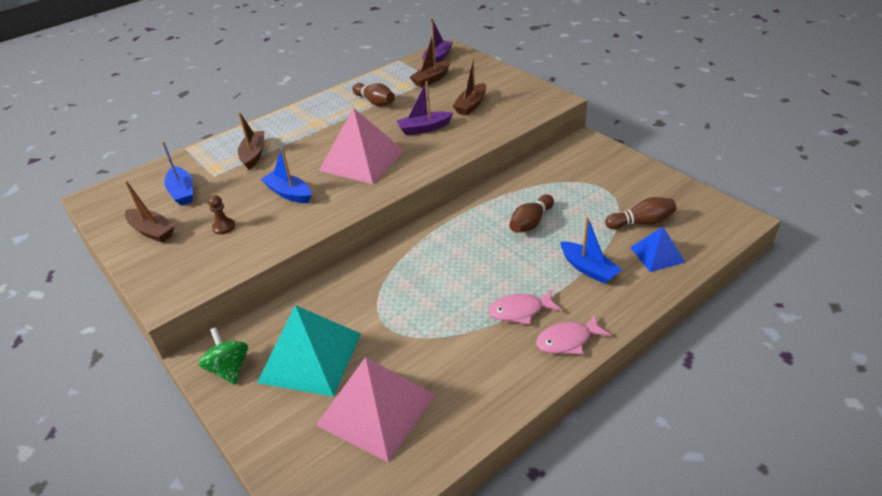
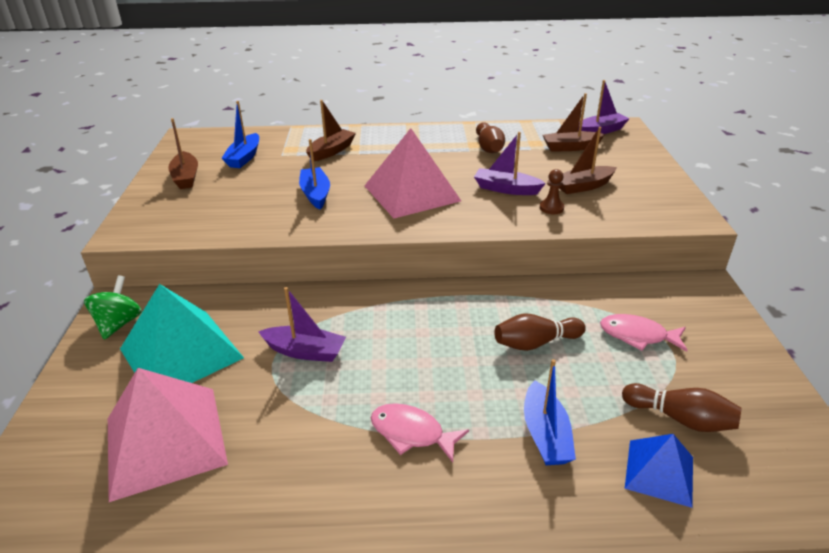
camera: 35 degrees right, 5 degrees down
brown pawn [208,195,235,234] -> brown pawn moved to [540,169,564,214]
pink fish [536,314,611,355] -> pink fish moved to [600,314,688,352]
none -> purple boat [258,287,346,362]

